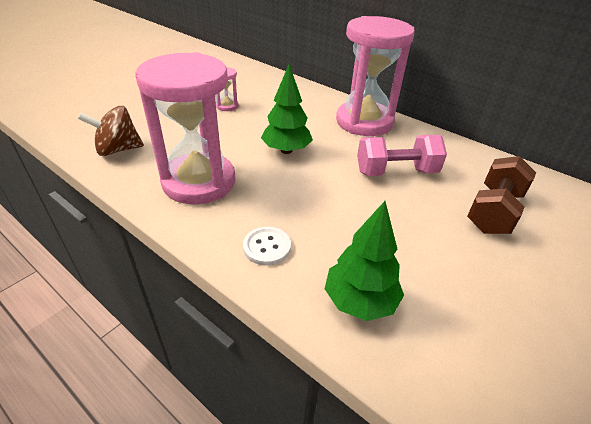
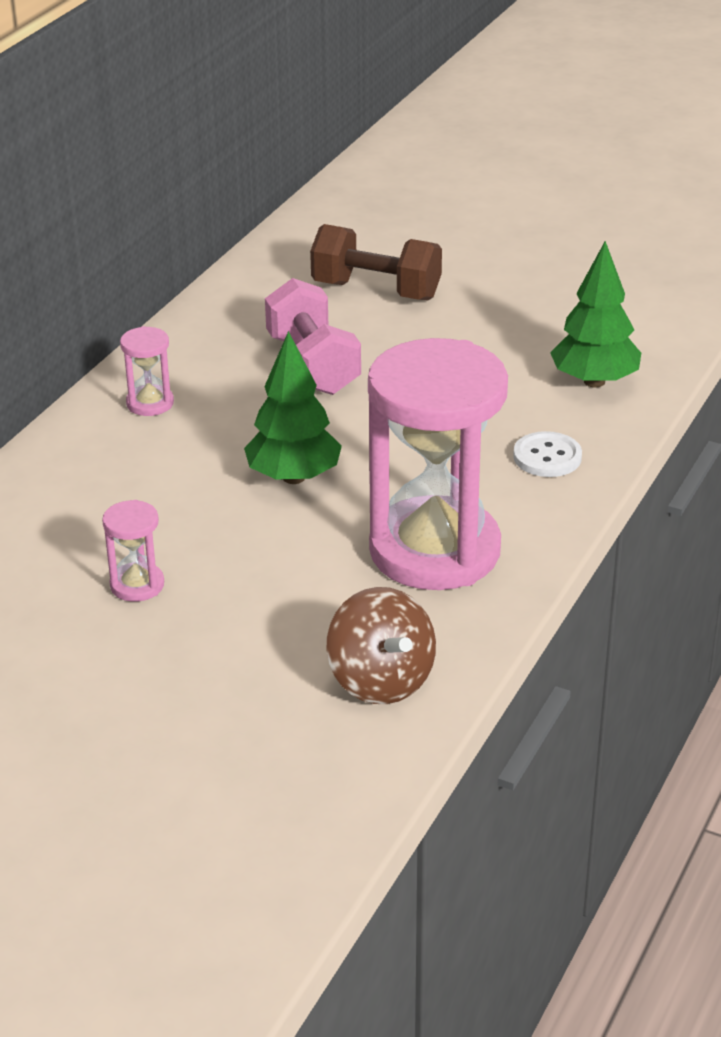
camera: 100 degrees left, 5 degrees down
pink hourglass [336,16,415,136] -> pink hourglass [120,326,174,416], size x0.40

